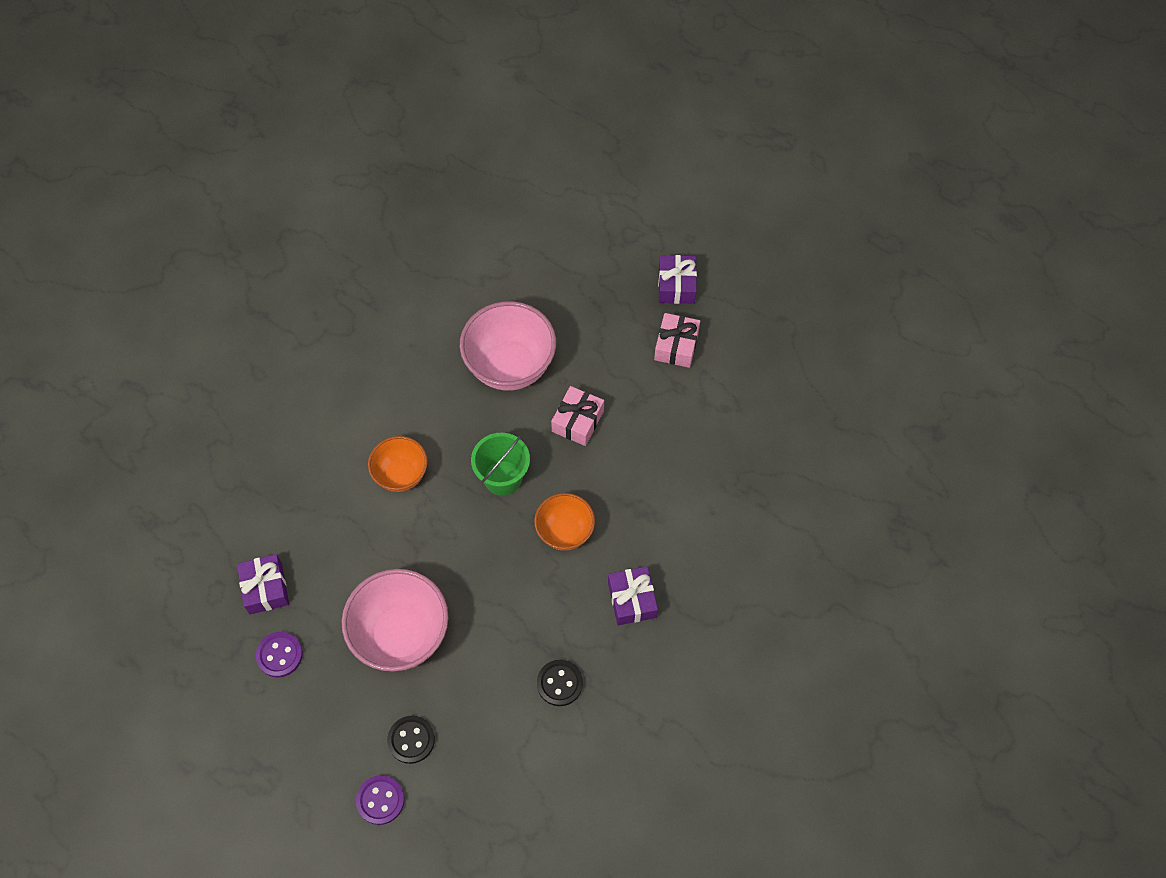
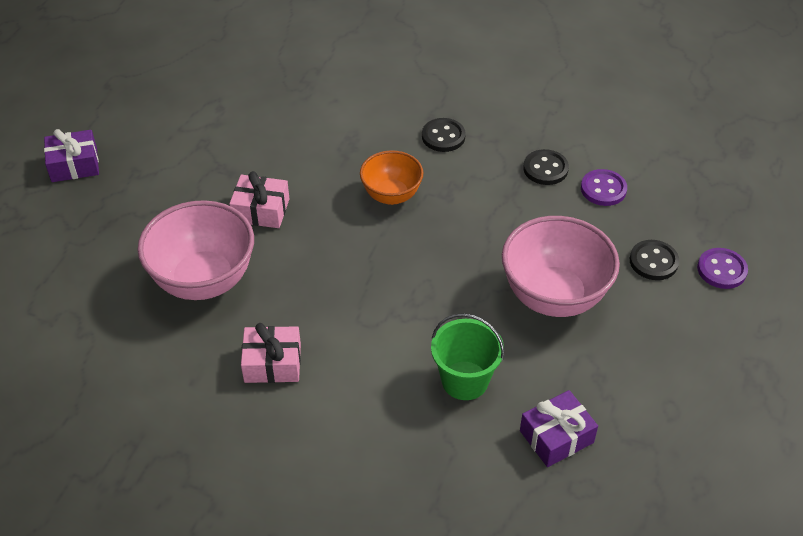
camera: 105 degrees left, 15 degrees down
purple button [256,632,303,678] -> purple button moved to [581,169,627,206]
orange bowl [368,436,428,492] -> none
green bucket [471,433,530,496] -> green bucket moved to [431,313,504,400]
purple gift [608,566,658,625] -> black button [422,118,466,152]
pink gift [654,313,700,368] -> pink gift moved to [241,323,301,383]

